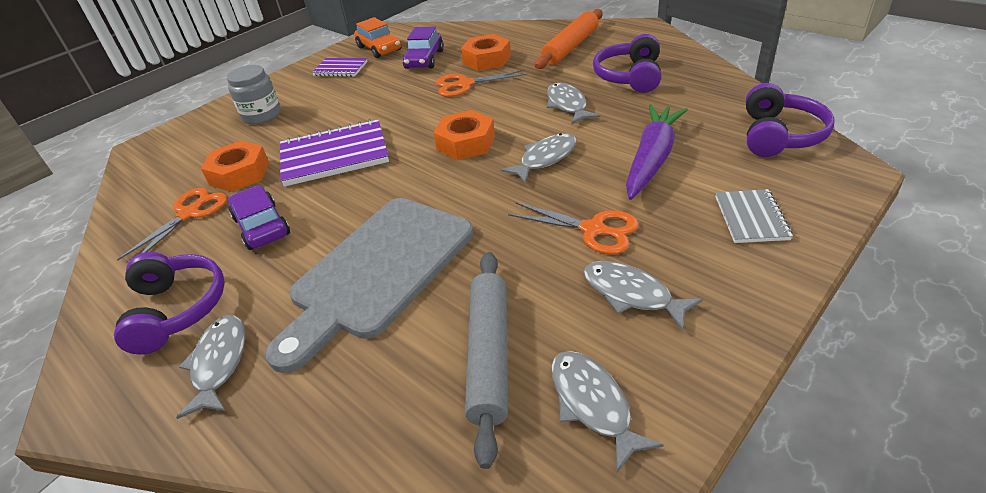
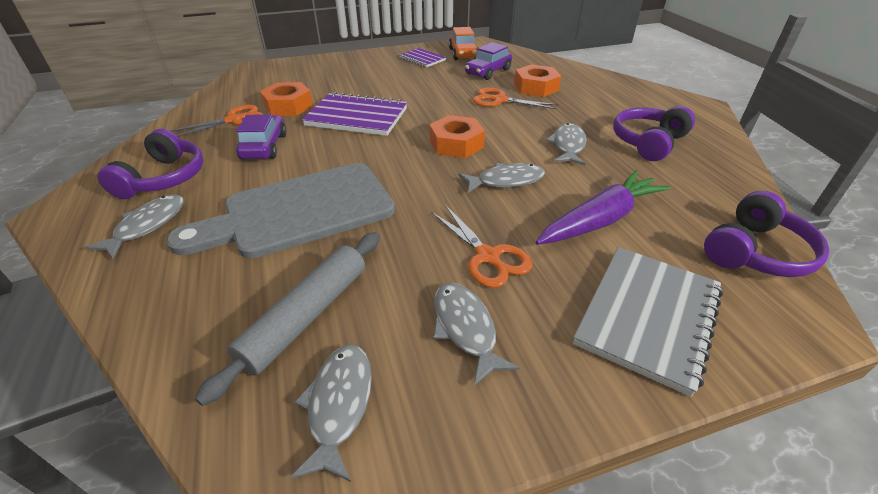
camera: 25 degrees right, 0 degrees up
grey jar [227,65,281,125] -> none
orange rolling pin [535,9,603,69] -> none
grey notebook [716,189,793,243] -> grey notebook [573,247,723,397], size x1.78

